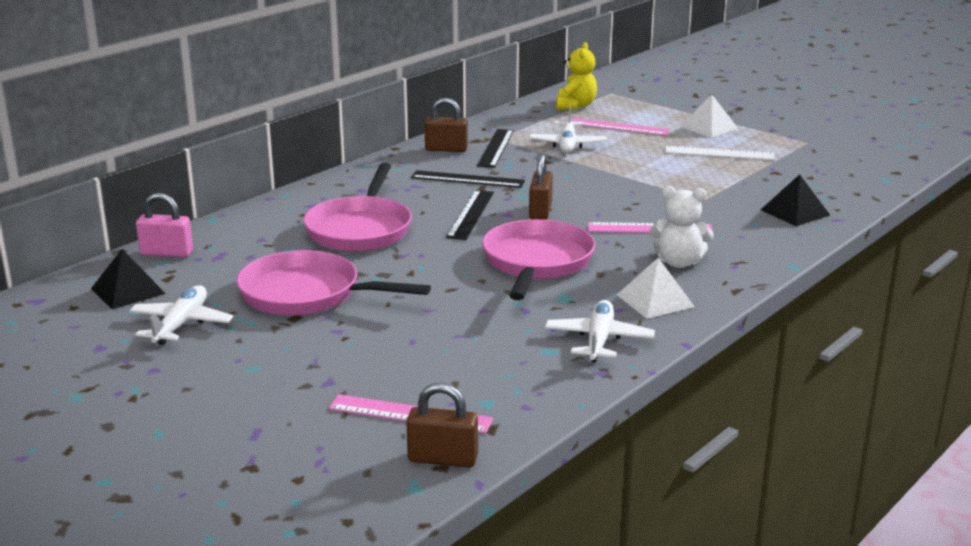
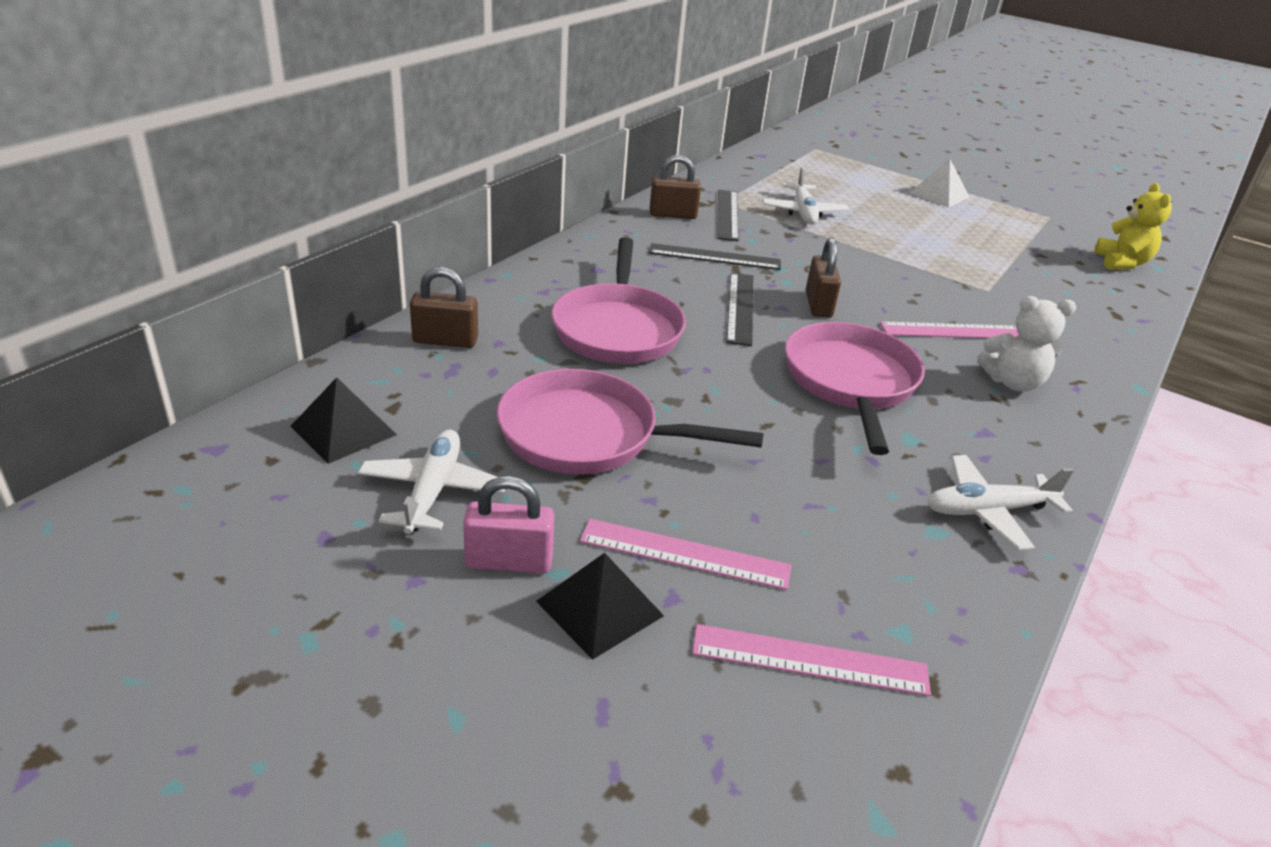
camera: 10 degrees left, 10 degrees up
pink padlock [136,193,193,258] -> pink padlock moved to [463,476,554,574]
brown padlock [406,383,478,468] -> brown padlock moved to [410,267,478,348]
white plane [545,300,655,362] -> white plane turned 105 degrees counterclockwise [927,455,1074,551]
yellow teddy bear [556,42,597,110] -> yellow teddy bear moved to [1094,183,1172,269]
pink ruler [571,118,670,136] -> pink ruler moved to [580,519,791,590]
white pyramid [617,258,695,319] -> none
white ruler [665,146,774,160] -> none
black pyramid [761,174,830,226] -> black pyramid moved to [536,553,664,660]

